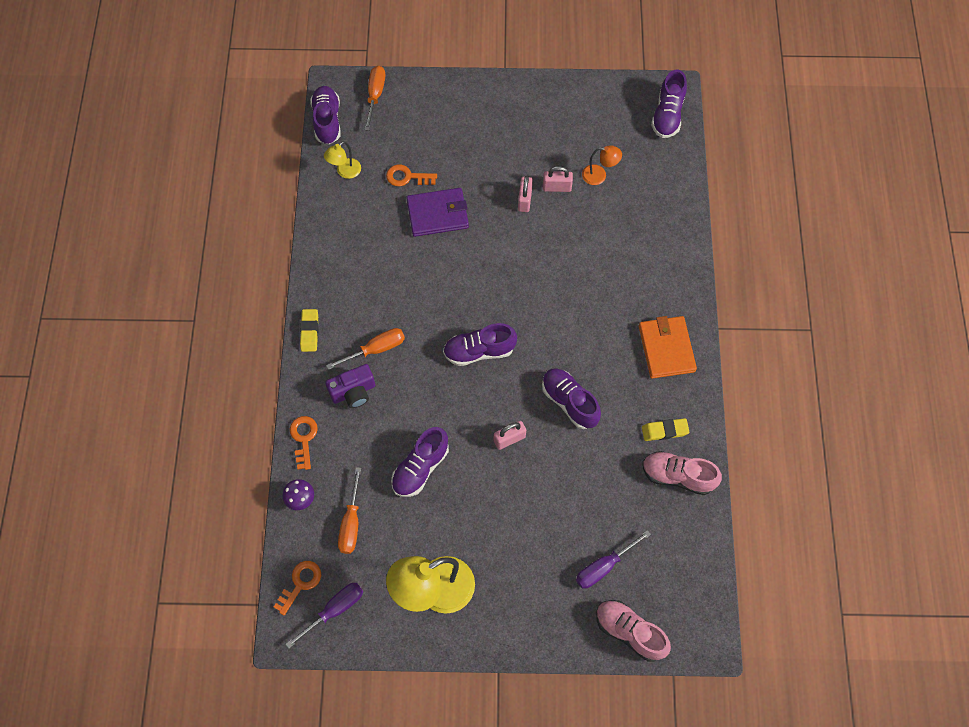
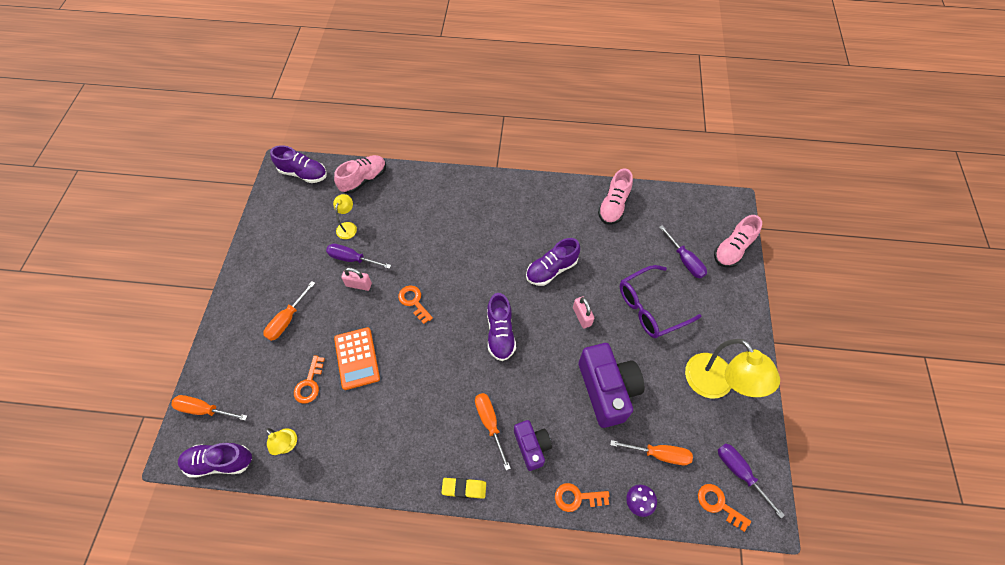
camera: 85 degrees left, 5 degrees down
purple shoe [391,427,449,497] -> purple camera [579,343,644,428]
purple wallet [406,188,469,237] -> orange calculator [334,327,380,390]
pink padlock [543,166,573,192] -> purple screwdriver [326,244,391,269]
orange lamp [582,145,622,185] -> yellow lamp [333,194,357,239]
orange wallet [639,316,697,379] -> none
yellow eraser [642,418,689,441] -> none
none -> orange screwdriver [263,281,315,341]
none -> pink shoe [334,155,386,194]
none -> orange key [398,285,433,324]
none -> purple glasses [620,265,701,338]

